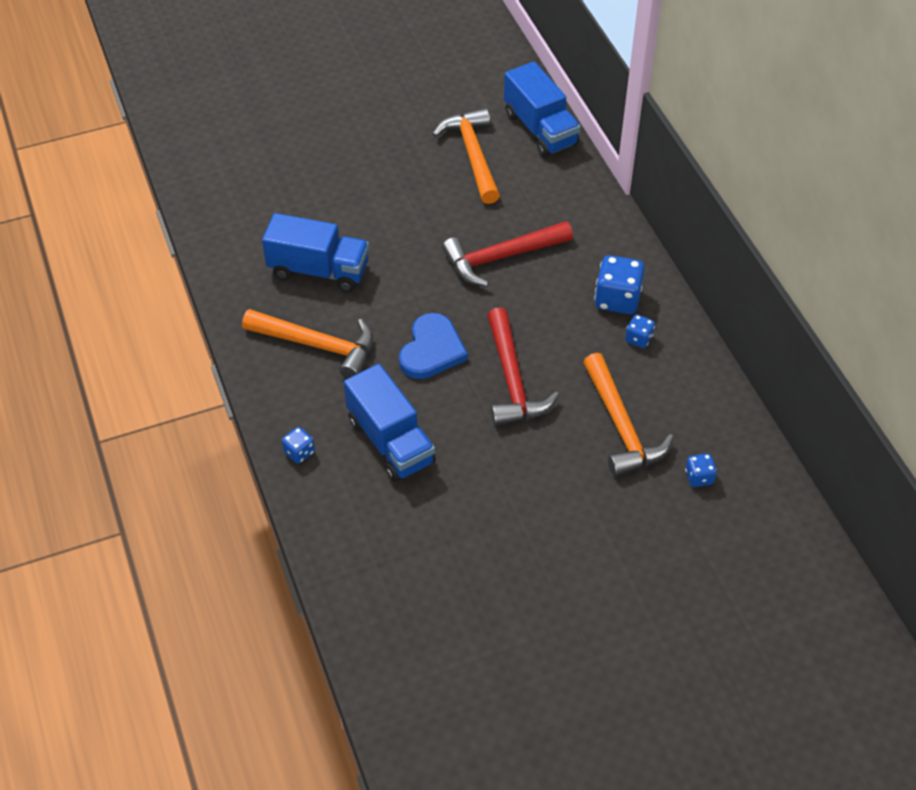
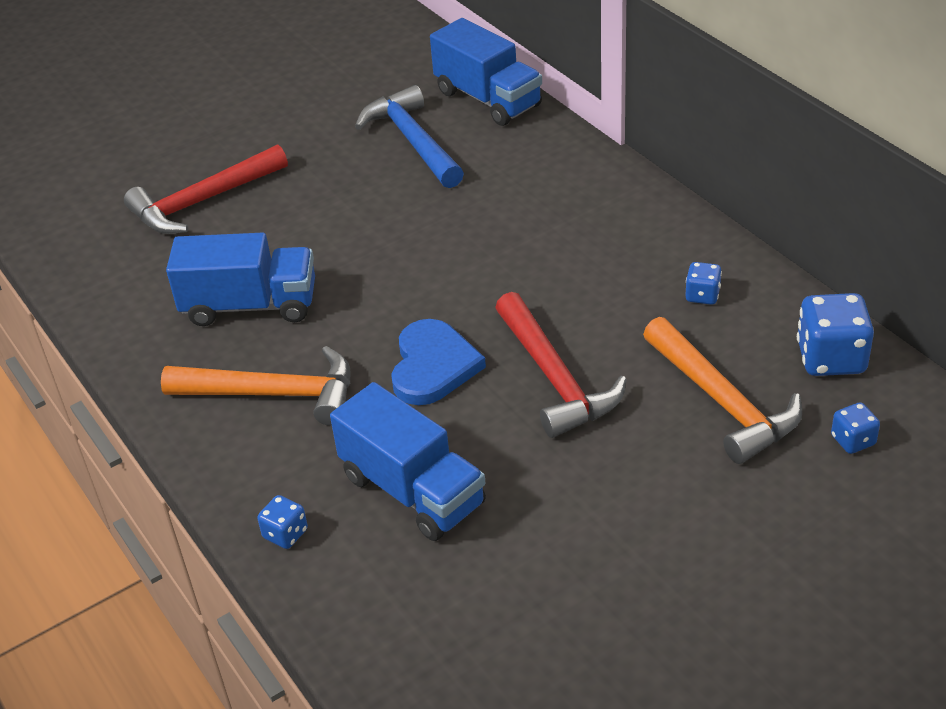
camera: 10 degrees left, 10 degrees down
orange hammer [432,108,500,204] -> blue hammer [355,85,464,188]
red hammer [442,221,573,286] -> red hammer moved to [124,144,288,234]
blue dice [594,255,645,314] -> blue dice moved to [797,293,874,376]

